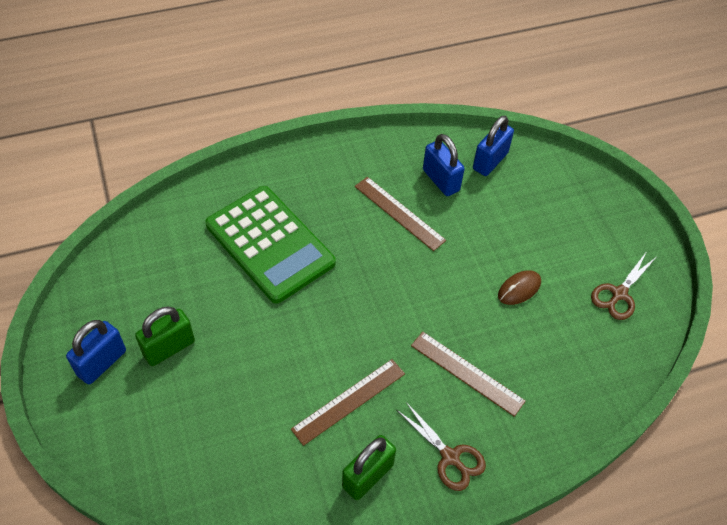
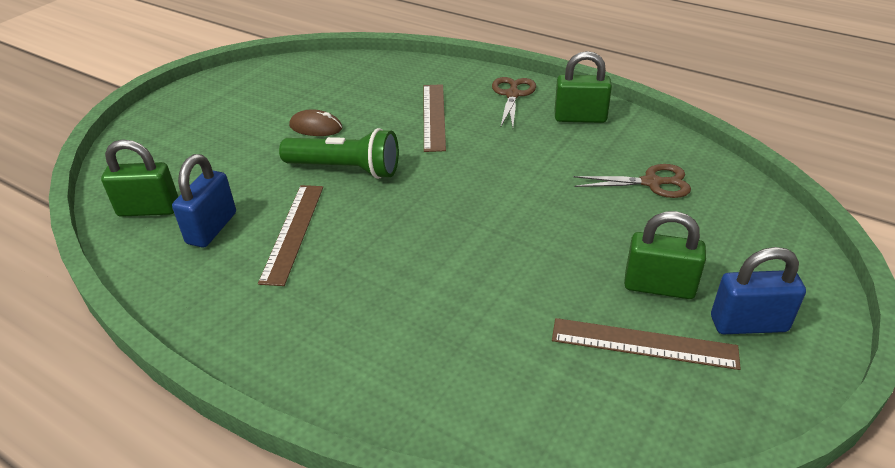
camera: 125 degrees left, 15 degrees down
green calculator [205,186,336,304] -> none
brown ruler [291,359,405,446] -> brown ruler moved to [552,318,741,370]
blue padlock [473,116,514,176] -> green padlock [101,139,178,217]
brown scissors [591,251,656,320] -> brown scissors moved to [573,164,691,198]
none -> green flashlight [279,128,399,179]

